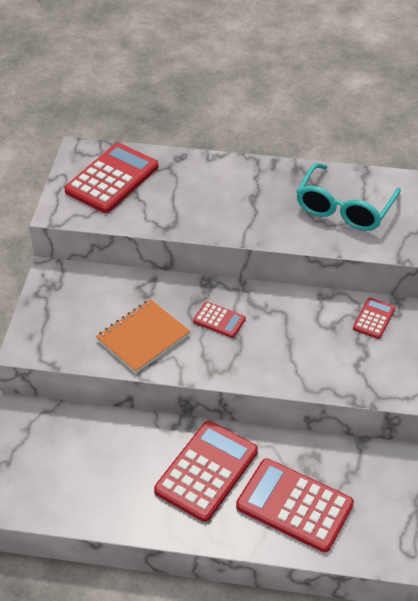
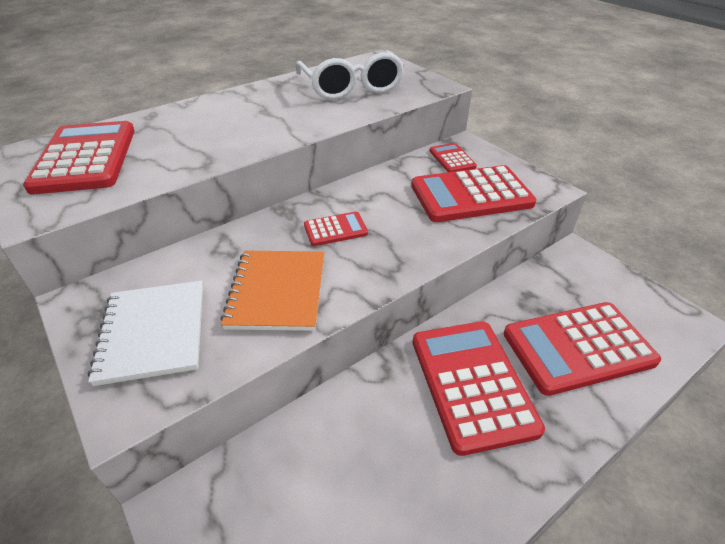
camera: 45 degrees left, 5 degrees down
turquoise glasses [297,163,401,231] -> white glasses [296,50,404,100]
none -> white notebook [88,281,203,386]
none -> red calculator [411,165,537,222]

